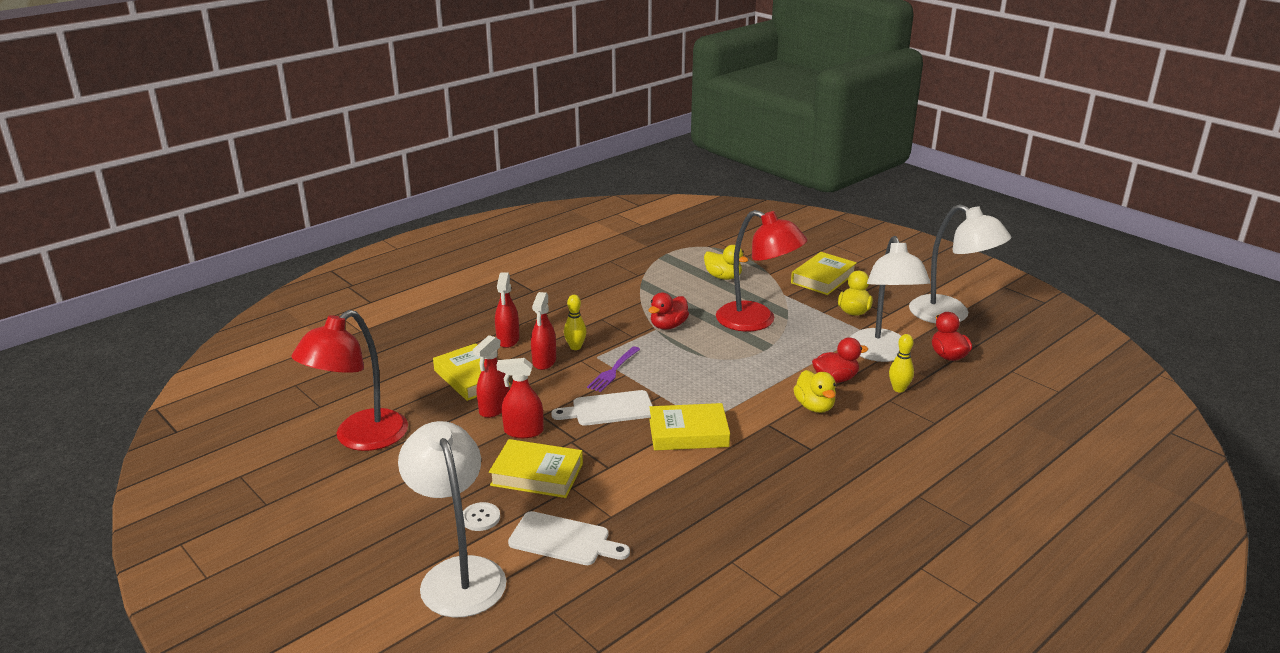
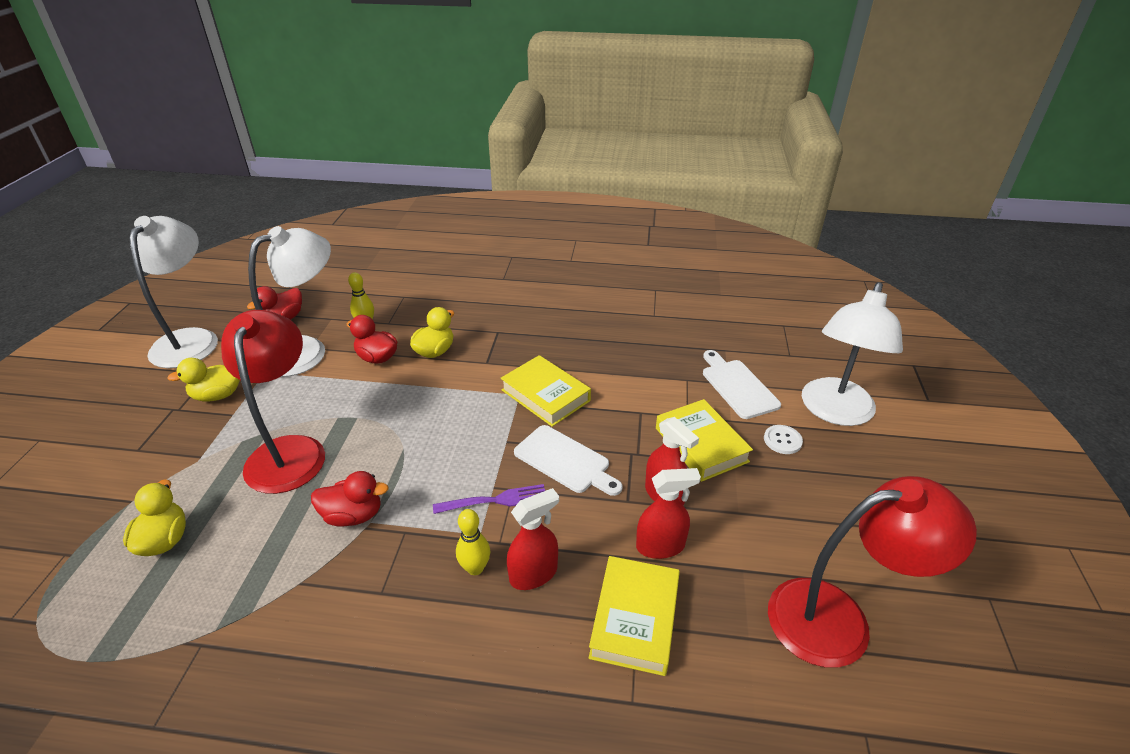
camera: 130 degrees left, 10 degrees up
red spray bottle [495,272,519,348] -> none
yellow book [791,252,857,295] -> none

